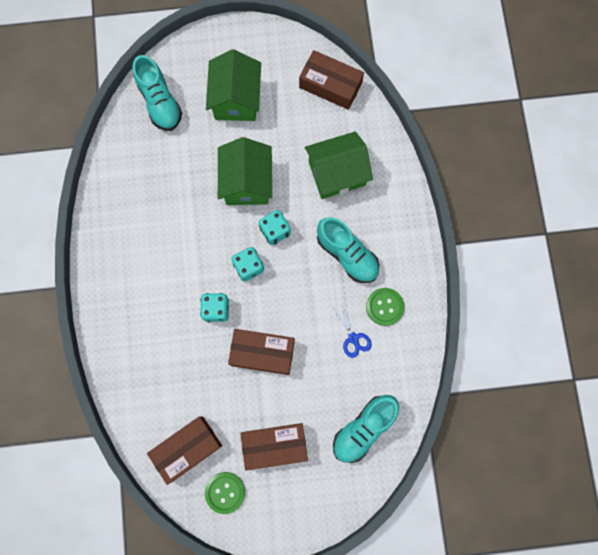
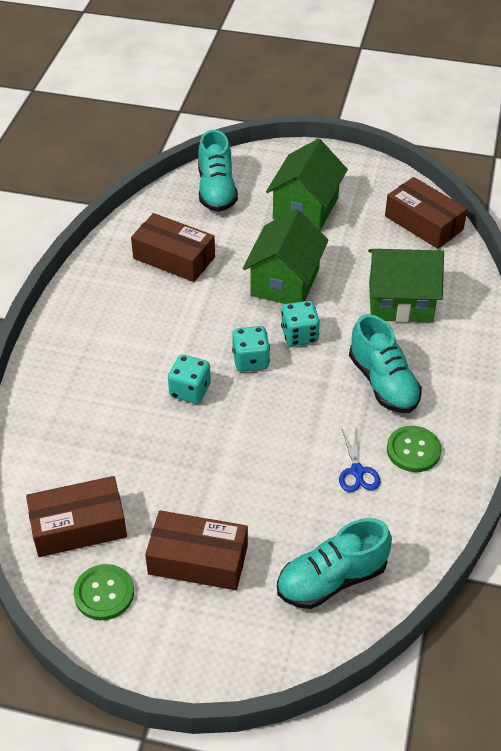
camera: 20 degrees right, 30 degrees down
brown box [228,329,295,375] -> brown box moved to [131,213,215,282]

